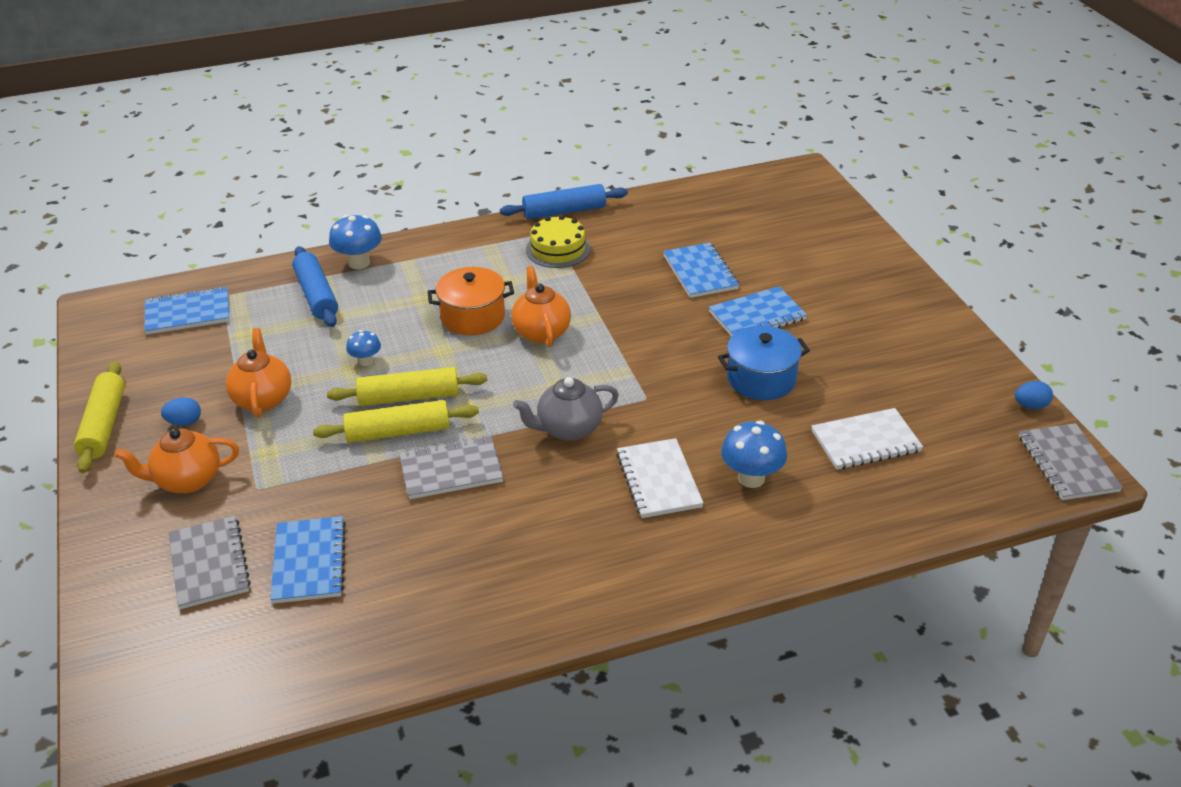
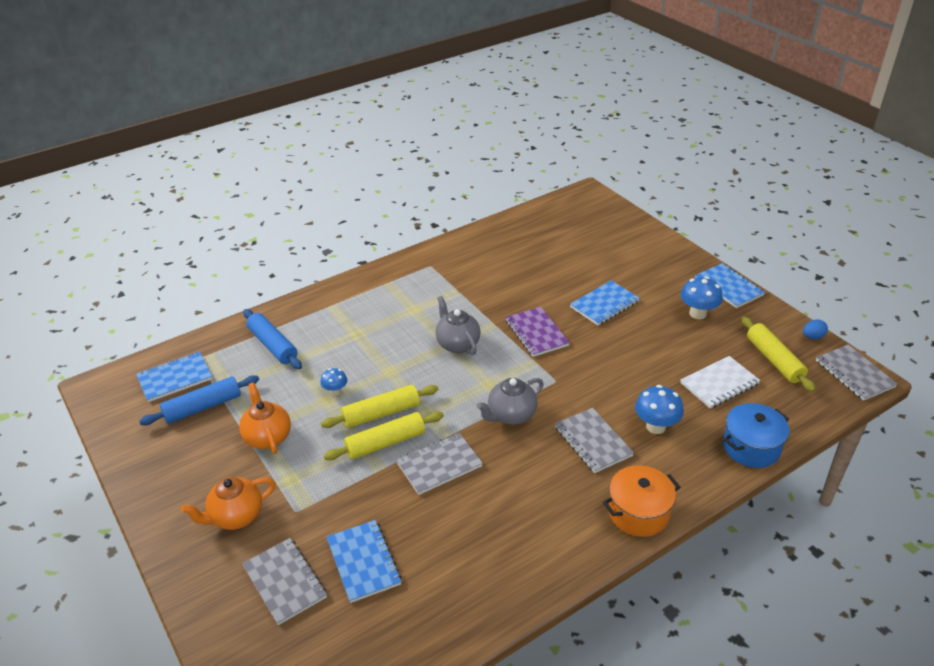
camera: 15 degrees left, 0 degrees up
yellow rolling pin [74,361,125,473] -> yellow rolling pin moved to [741,316,816,392]
blue egg [161,397,201,426] -> none
blue mushroom [329,215,382,269] -> blue mushroom moved to [680,277,723,319]
orange pot [427,267,514,335] -> orange pot moved to [603,465,680,537]
blue rolling pin [500,184,628,219] -> blue rolling pin moved to [139,375,259,425]
orange teapot [511,266,571,347] -> grey teapot [435,296,481,355]
yellow cake [526,215,591,268] -> none
white notebook [616,438,704,518] -> grey notebook [555,408,634,473]
blue notebook [663,242,739,298] -> blue notebook moved to [695,263,765,308]
blue pot [718,325,810,400] -> blue pot moved to [723,403,790,468]
none -> purple notebook [505,307,570,357]

